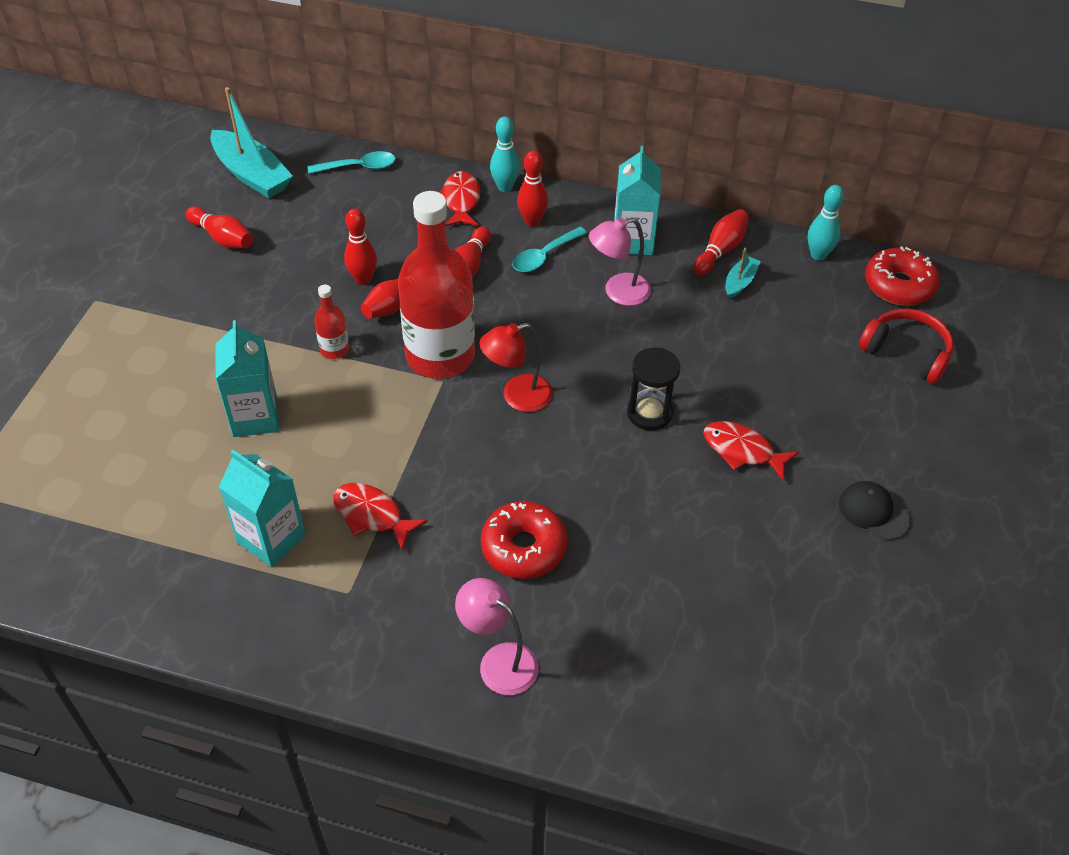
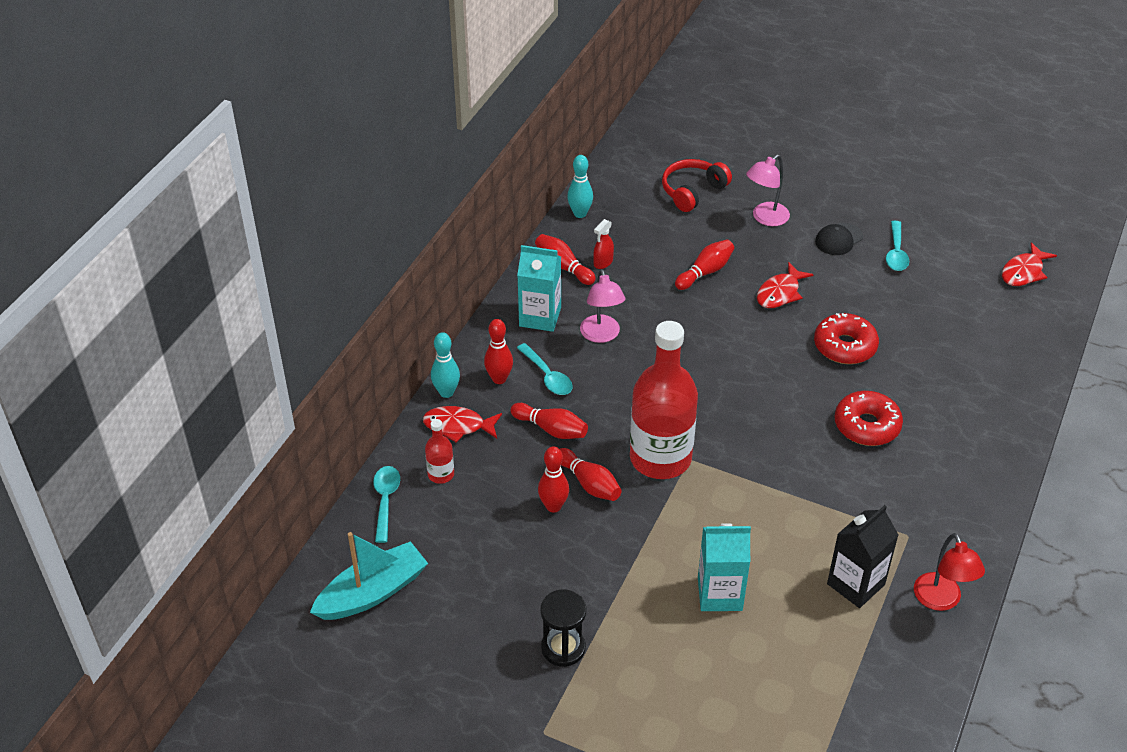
camera: 80 degrees left, 5 degrees down
red bowling pin [186,206,253,248] -> red bowling pin moved to [675,239,734,290]
turquoise carton [219,450,306,567] -> black carton [827,505,898,608]
red bottle [314,285,349,359] -> red bottle moved to [425,419,454,484]
red fish [333,483,428,551] -> red fish moved to [1002,242,1057,286]
pink lamp [455,578,539,695] -> pink lamp moved to [746,155,790,226]
red lamp [480,323,553,412] -> red lamp moved to [914,533,985,611]
black hourglass [627,347,681,430] -> black hourglass moved to [540,589,586,667]
turquoise boat [725,248,761,299] -> red spray bottle [593,219,614,269]
red donut [865,247,940,306] -> red donut moved to [814,313,879,364]
none -> turquoise spoon [886,221,909,271]

